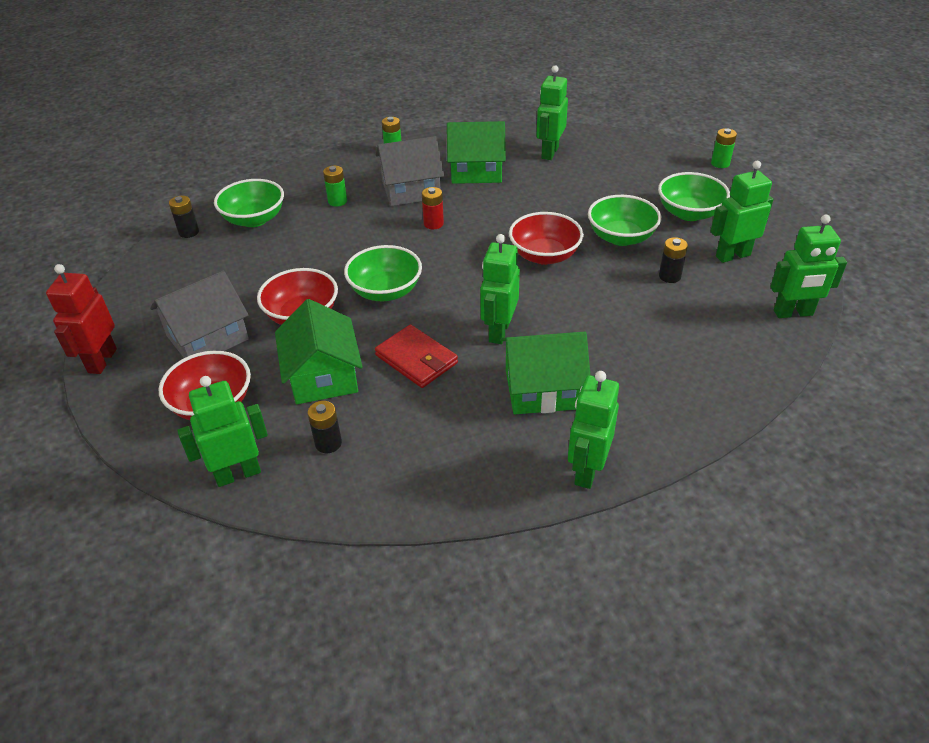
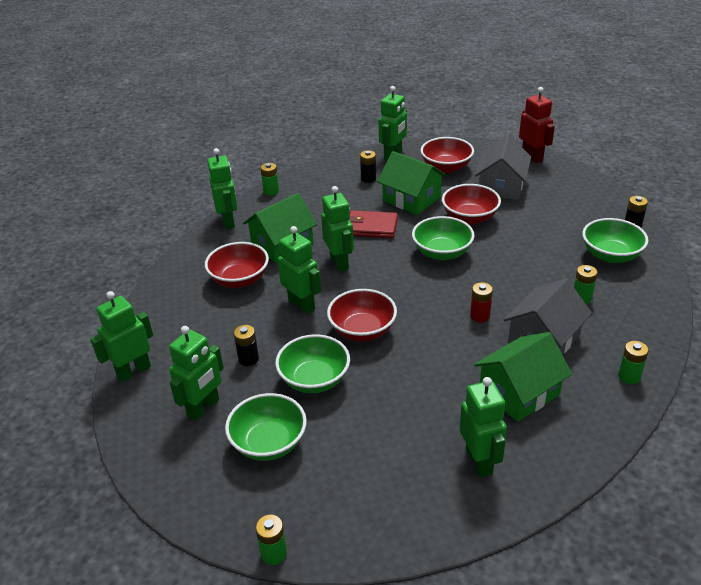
camera: 145 degrees right, 5 degrees down
none -> red bowl [205,242,269,288]
none -> green battery [260,163,279,196]
none -> green robot [277,226,321,314]

